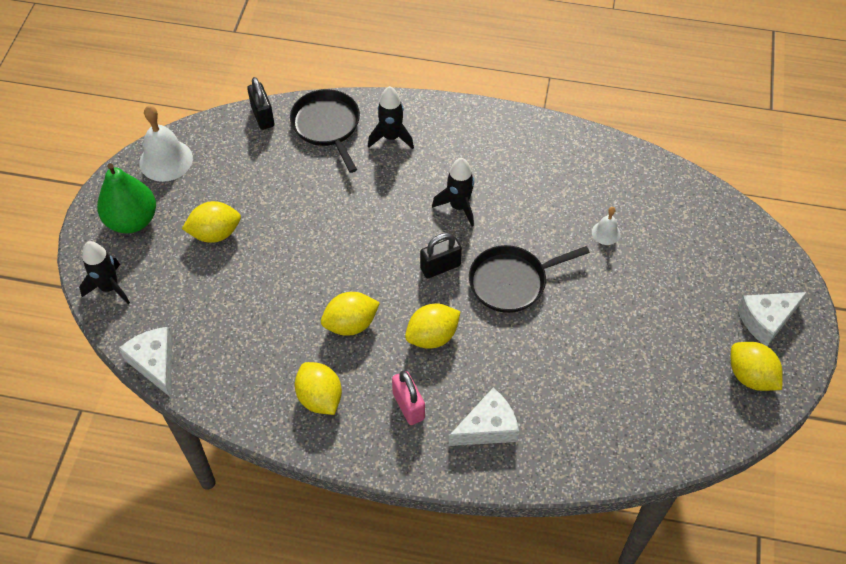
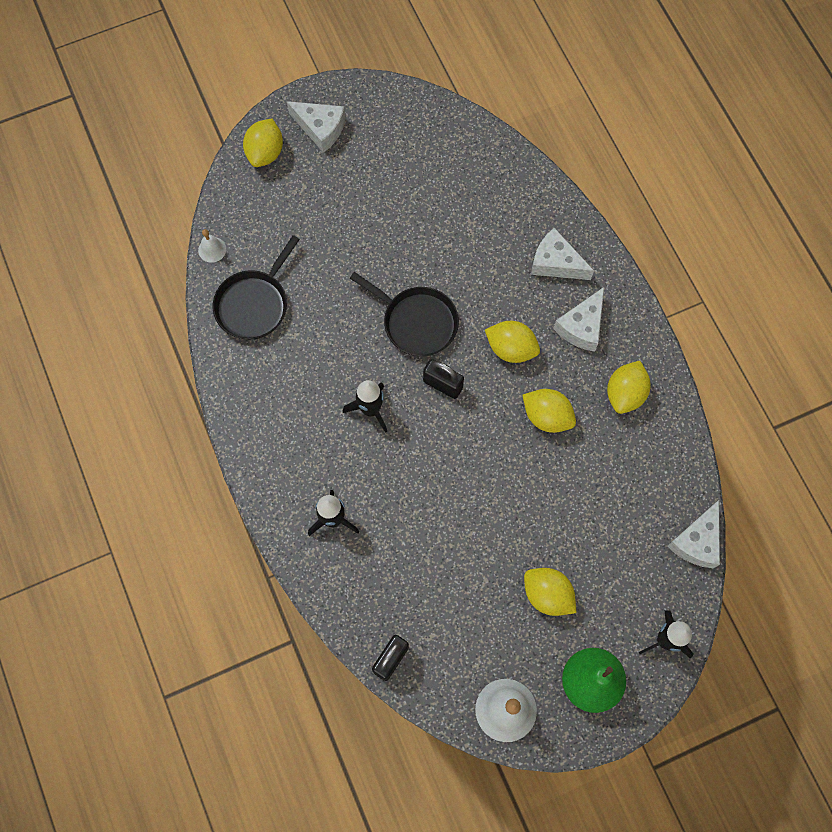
camera: 125 degrees left, 15 degrees up
black pan [290,89,360,173] -> black pan moved to [213,235,300,340]
pink padlock [392,371,425,425] -> white cheese [553,287,604,352]
white bell [592,207,621,245] -> white bell moved to [198,229,226,263]
yellow lemon [731,342,782,391] -> yellow lemon moved to [243,118,283,167]

